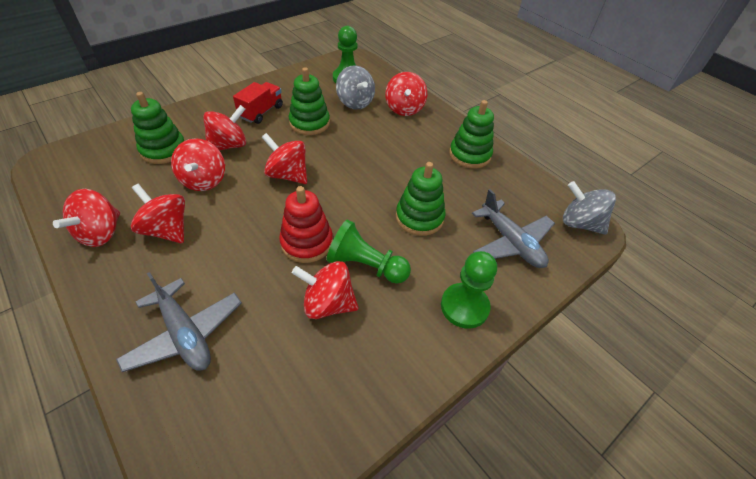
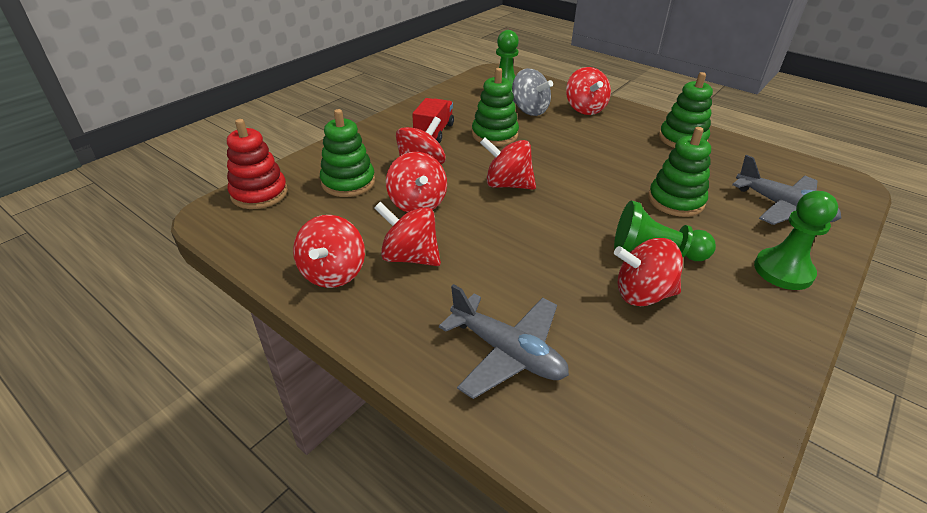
camera: 10 degrees left, 10 degrees down
red stacking toy [279,186,333,263] -> red stacking toy moved to [227,119,288,209]
grey spinning top [563,181,616,235] -> none

